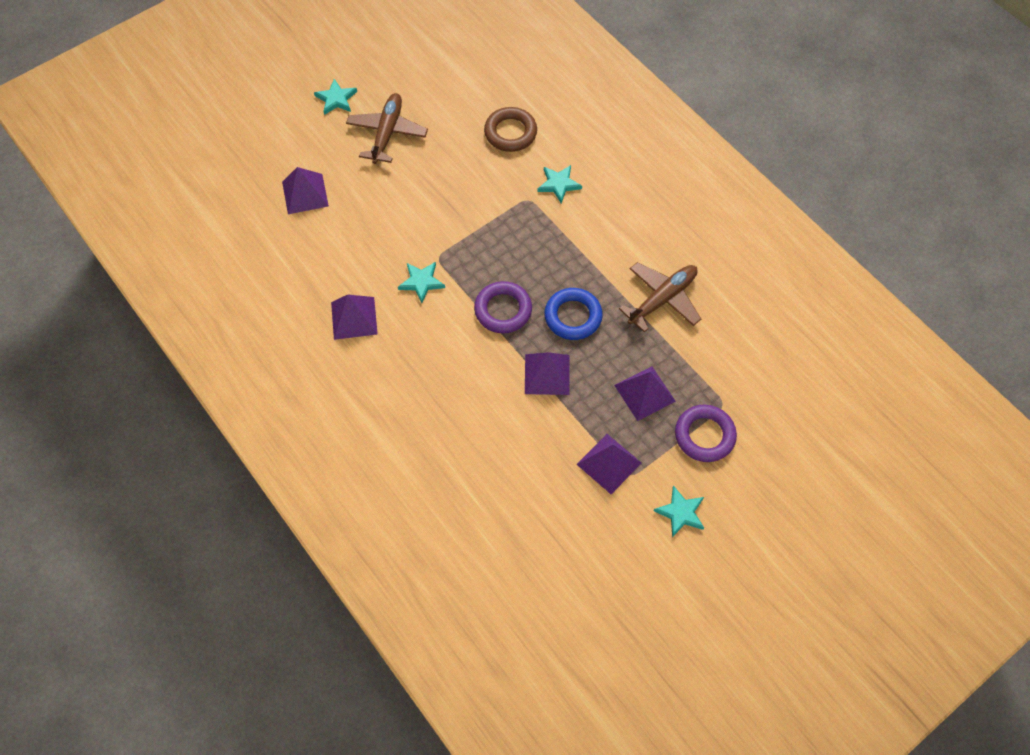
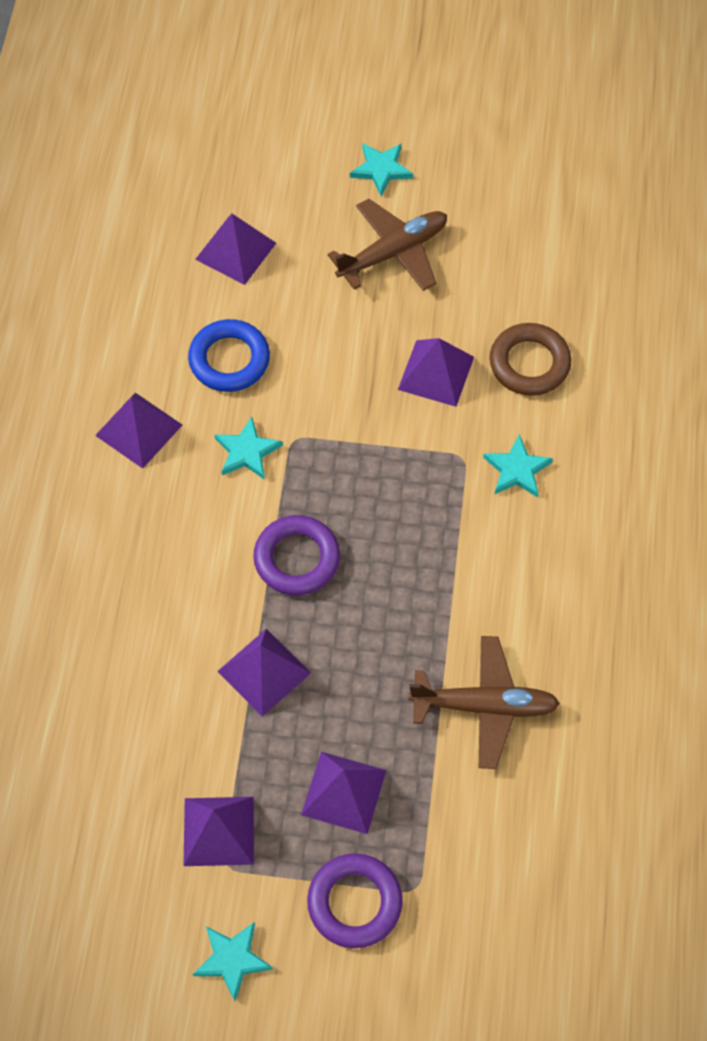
camera: 45 degrees right, 0 degrees up
blue ring [544,288,603,340] -> blue ring moved to [188,319,270,392]
none -> purple pyramid [398,338,474,407]

